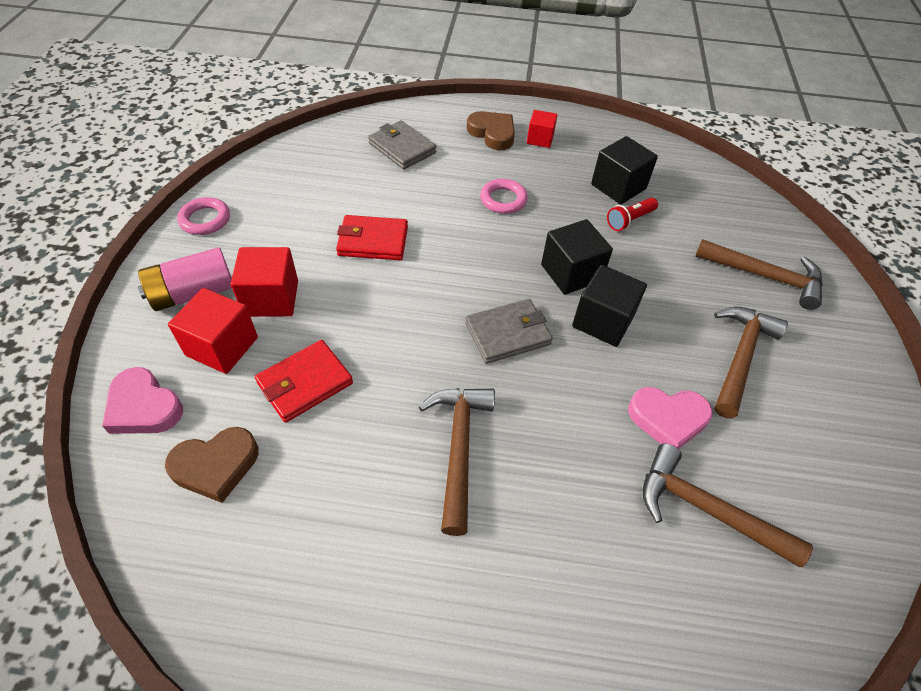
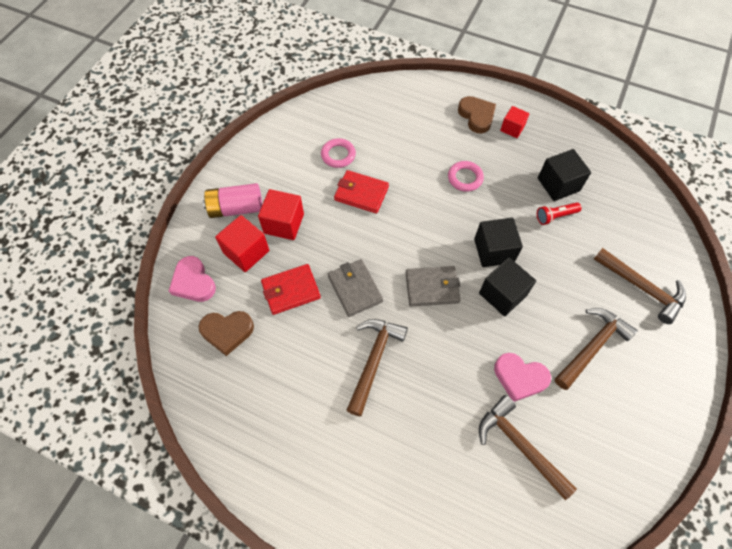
camera: 20 degrees right, 10 degrees up
pink ring [177,197,230,235] -> pink ring moved to [321,138,356,168]
grey wallet [368,120,436,170] -> grey wallet moved to [328,259,383,317]

